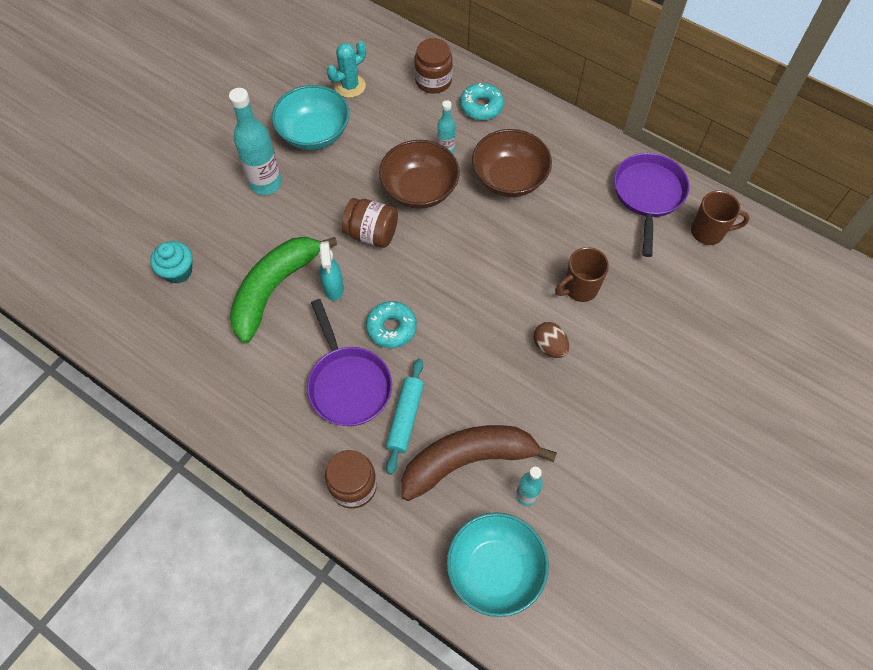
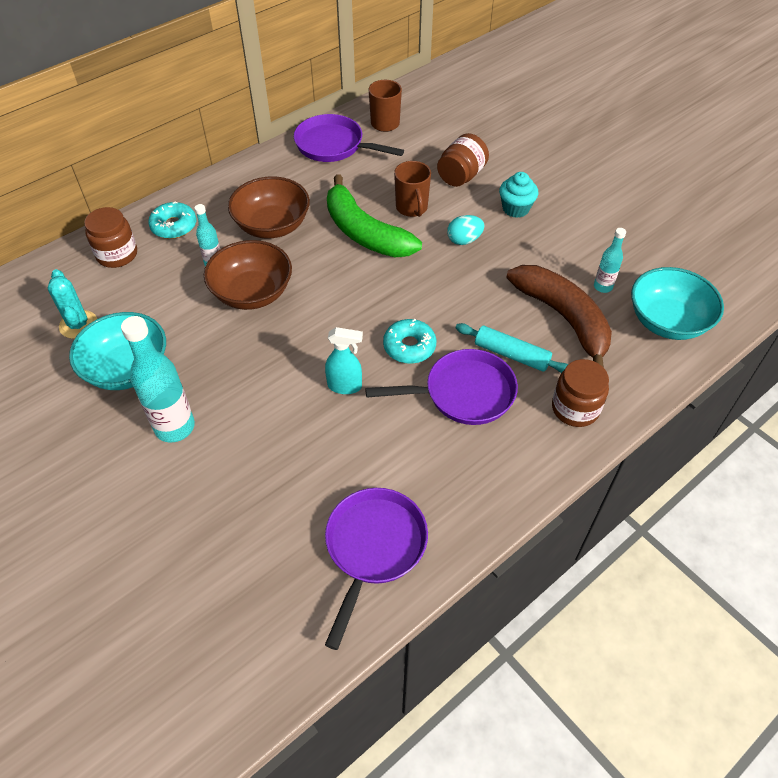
camera: 75 degrees left, 10 degrees down
turquoise cupcake [150,241,192,284] -> turquoise cupcake moved to [499,172,538,218]
green banana [230,237,337,343] -> green banana moved to [327,174,422,258]
brown jar [342,198,398,248] -> brown jar moved to [437,133,489,187]
brown banana [401,425,557,501] -> brown banana turned 150 degrees clockwise [506,265,612,368]
brown egg [534,322,569,358] -> turquoise egg [447,215,484,245]
none -> purple pan [325,488,428,650]

